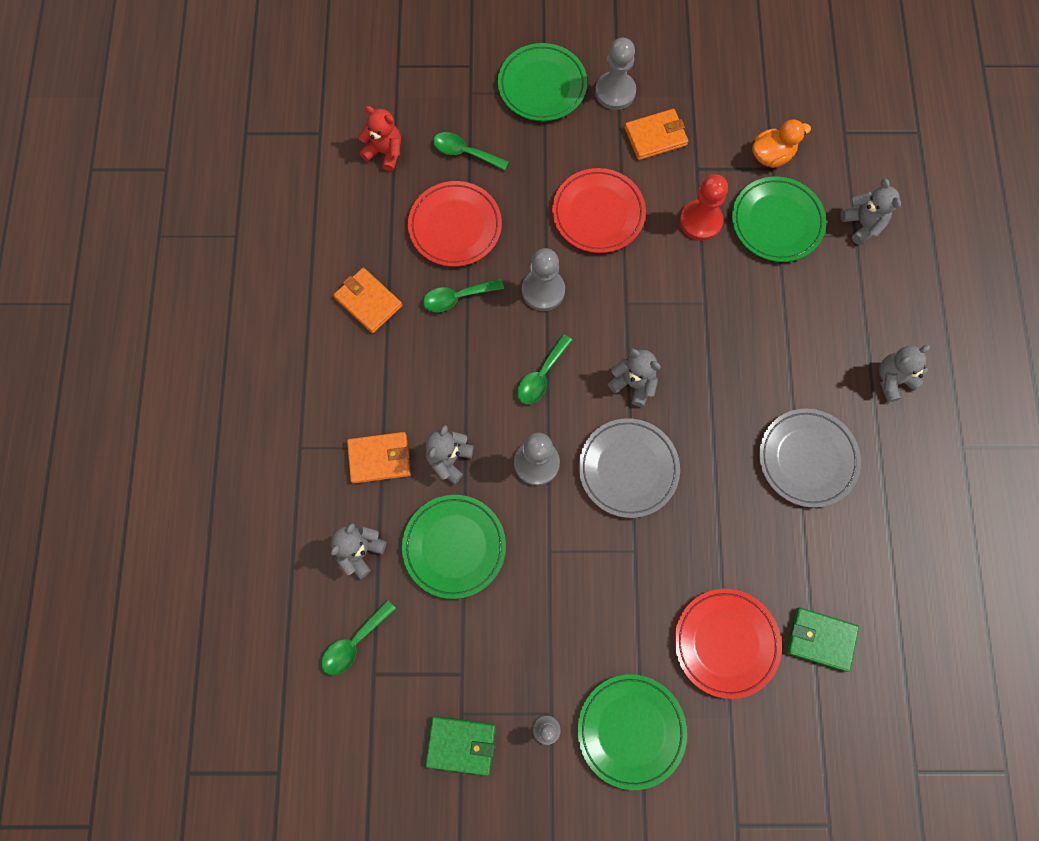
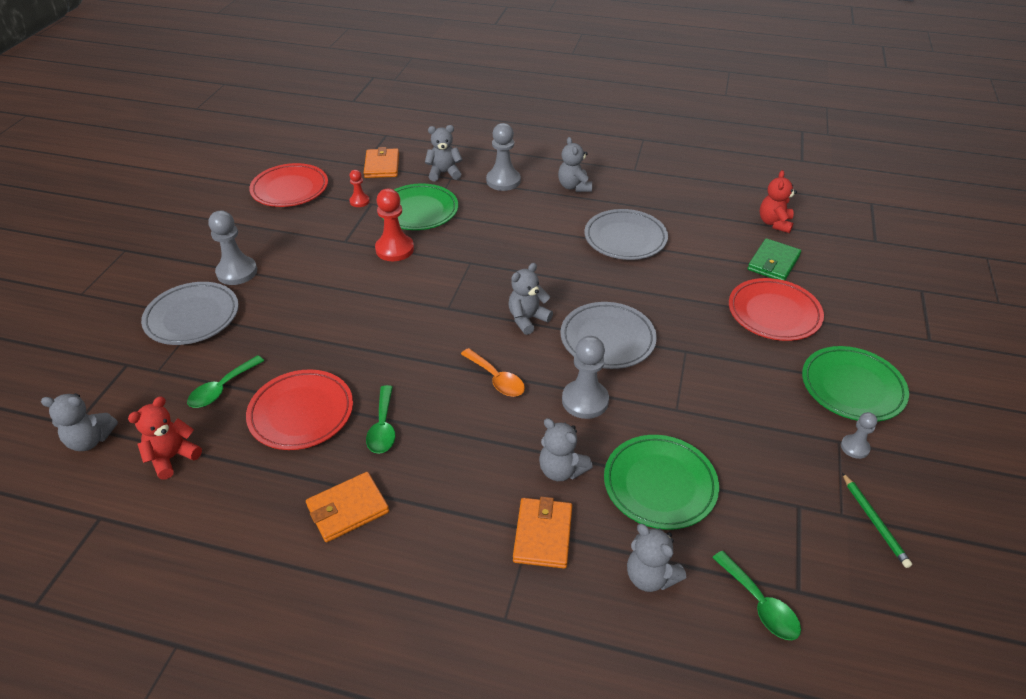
camera: 75 degrees left, 30 degrees down
green wallet [425,716,496,776] -> green pencil [842,473,912,568]
green plate [498,43,587,121] -> grey plate [141,282,239,345]
green spoon [517,334,573,404] -> orange spoon [461,348,525,397]
grey pawn [522,248,565,311] -> grey pawn moved to [486,123,521,191]
red plate [552,168,646,253] -> red plate moved to [249,163,328,207]
orange wallet [625,109,688,160] -> orange wallet moved to [364,147,399,178]
orange duck [752,119,811,168] -> red pawn [349,170,370,207]
none -> grey teddy bear [41,393,118,451]
none -> red teddy bear [760,170,797,233]

